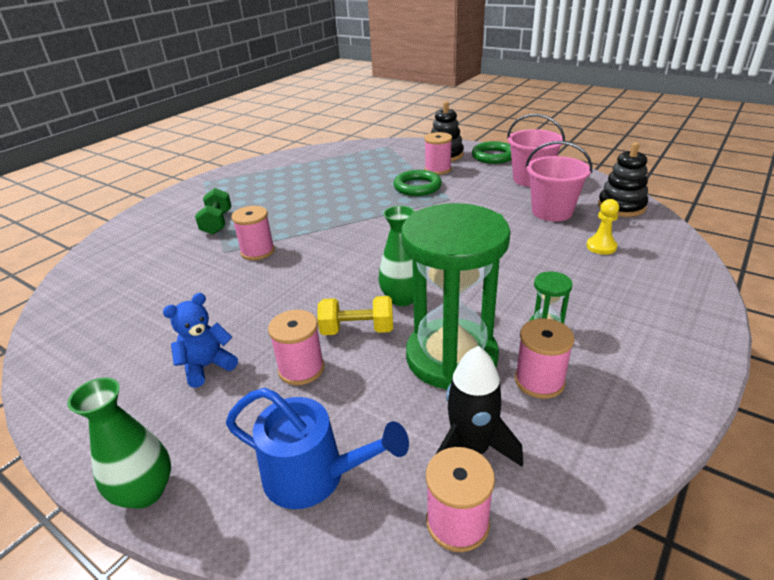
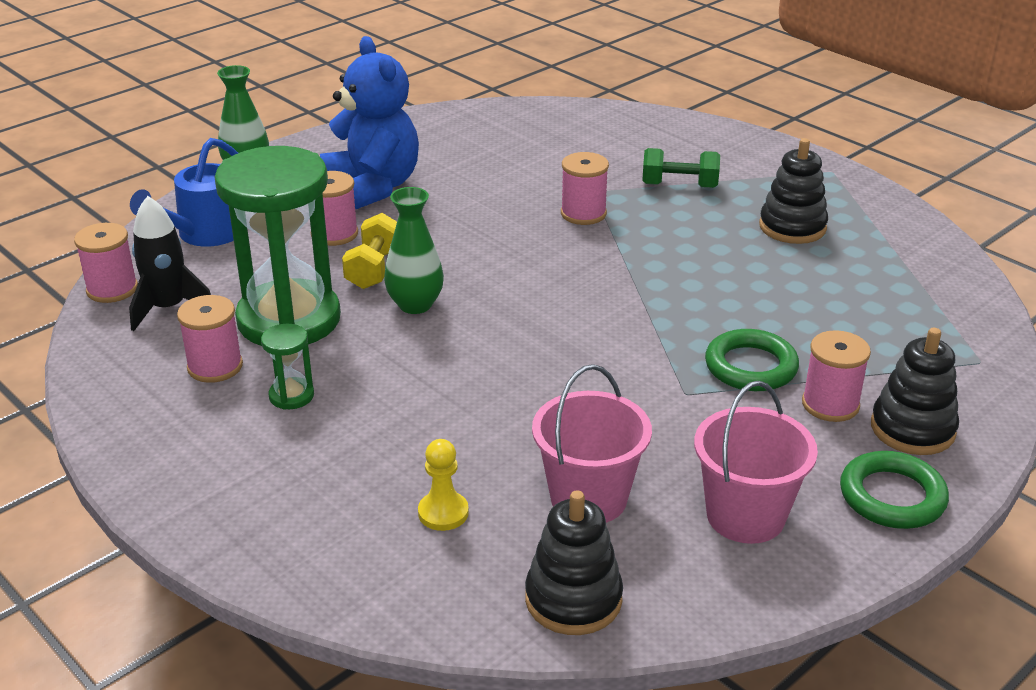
camera: 100 degrees right, 0 degrees up
blue teddy bear [163,293,238,388] -> blue teddy bear [320,36,419,210], size x1.89
none -> black stacking toy [759,138,828,244]

